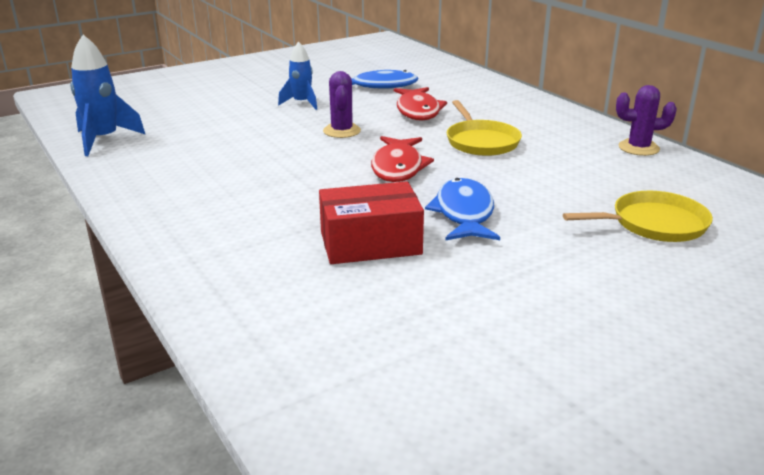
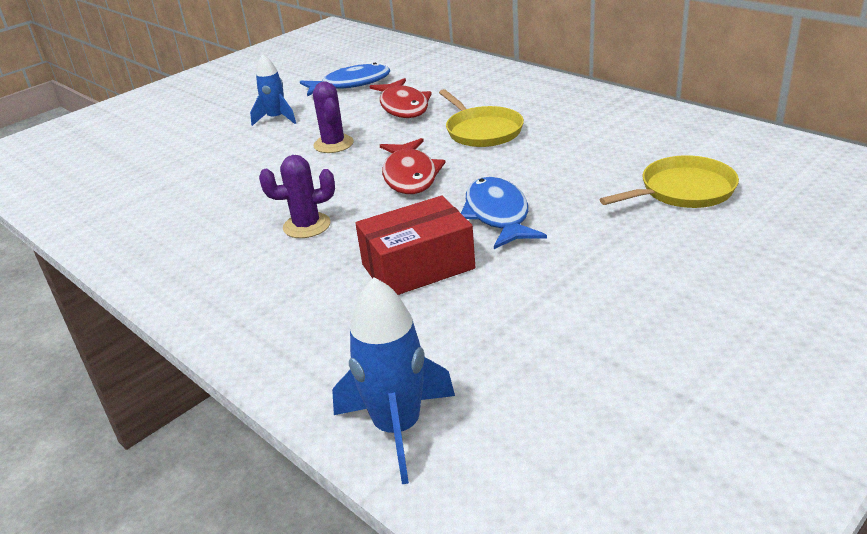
camera: 10 degrees left, 5 degrees up
blue rocket [70,35,145,156] -> blue rocket moved to [332,277,455,484]
purple cactus [616,85,677,156] -> purple cactus moved to [259,155,335,238]

